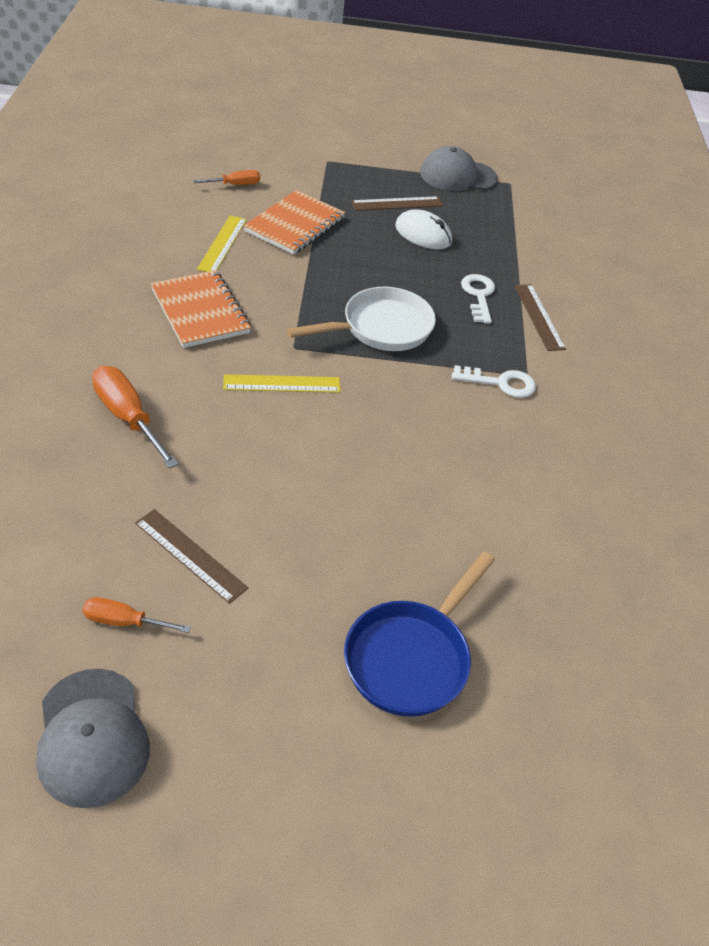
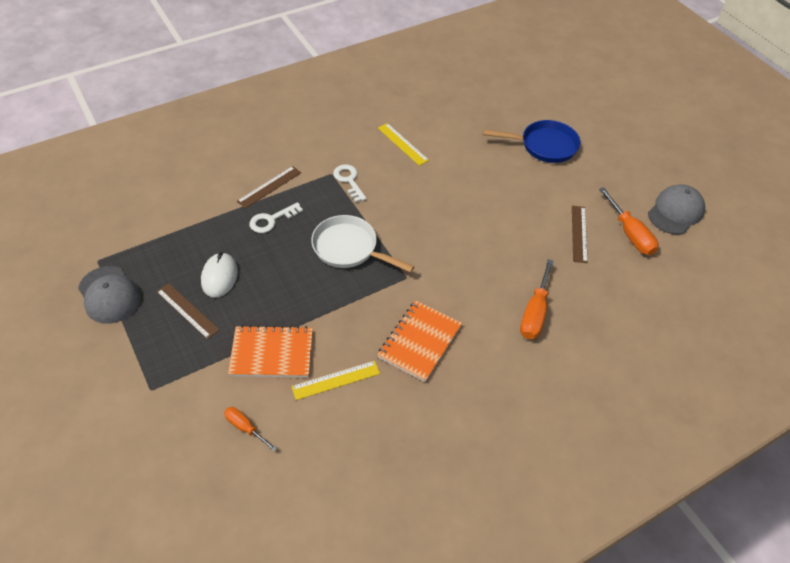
camera: 120 degrees left, 5 degrees up
orange screwdriver [83,597,191,633] -> orange screwdriver [599,187,658,255], size x1.69
yellow ruler [223,374,341,393] -> yellow ruler moved to [378,123,429,166]

